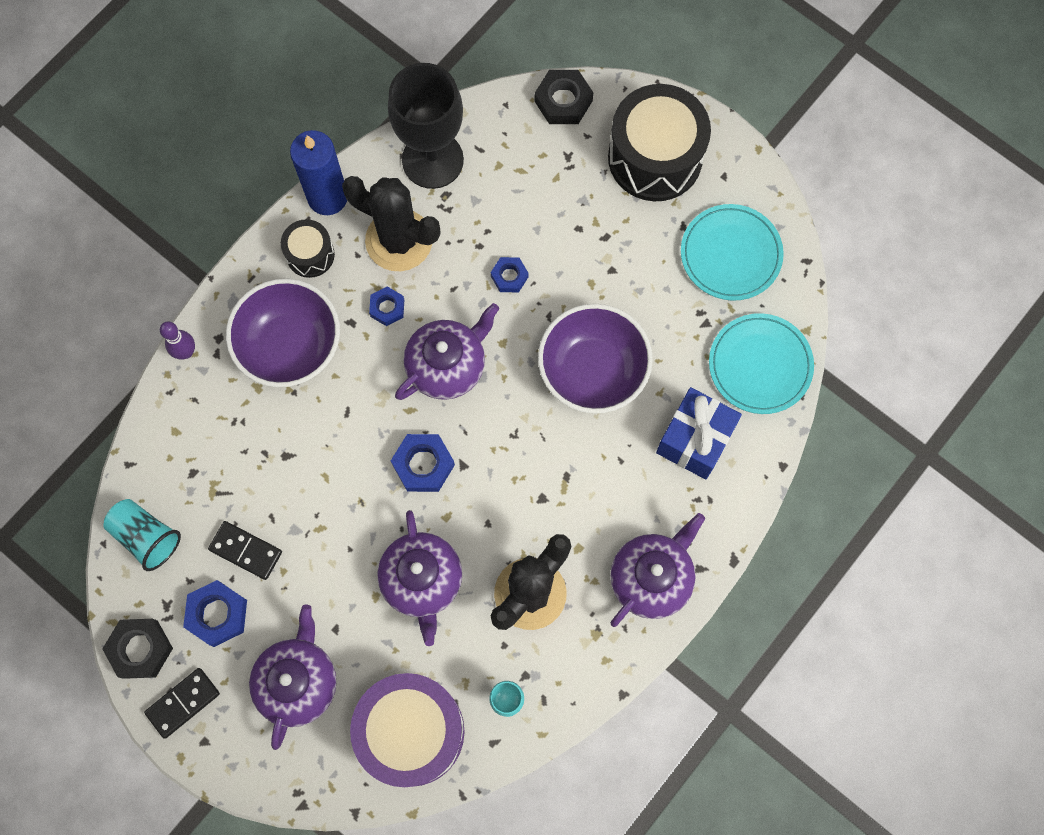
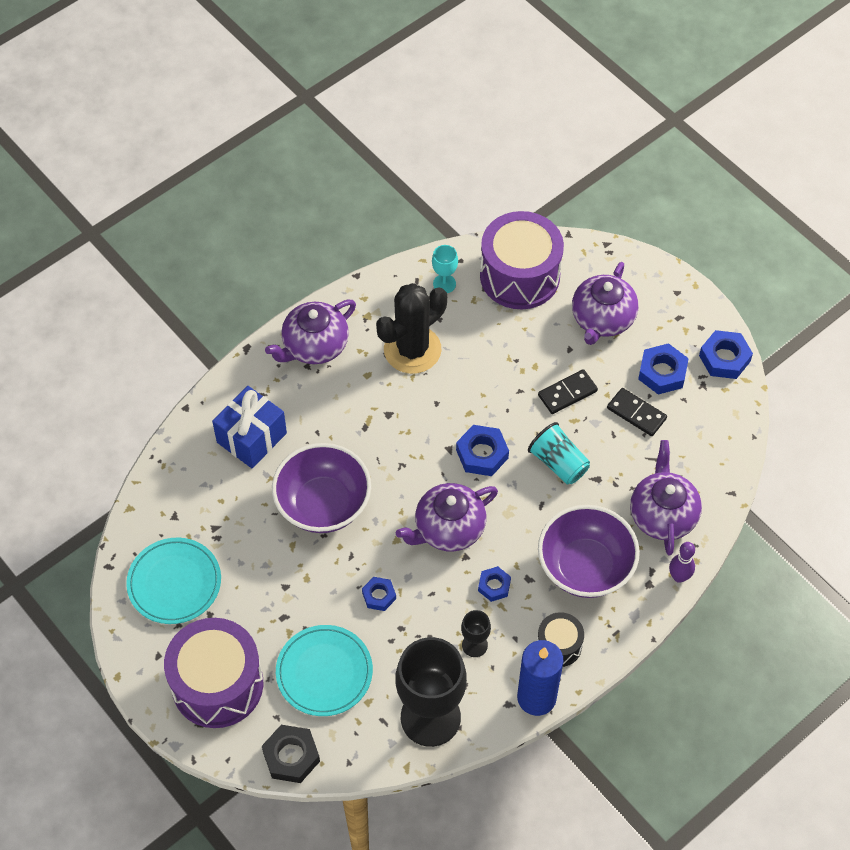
camera: 170 degrees left, 15 degrees down
black nut [102,619,173,679] -> blue nut [699,330,753,379]
turquoise cup [103,499,181,571] -> turquoise cup moved to [528,422,590,484]
black domino [144,668,220,739] -> black domino moved to [538,369,598,414]
black cactus [342,176,441,271] -> black goblet [461,610,491,657]
purple teapot [377,510,462,646] -> purple teapot moved to [630,440,702,555]
black drum [608,84,711,201] -> purple drum [164,618,263,728]
turquoise plate [709,313,814,414] -> turquoise plate moved to [276,625,373,716]

